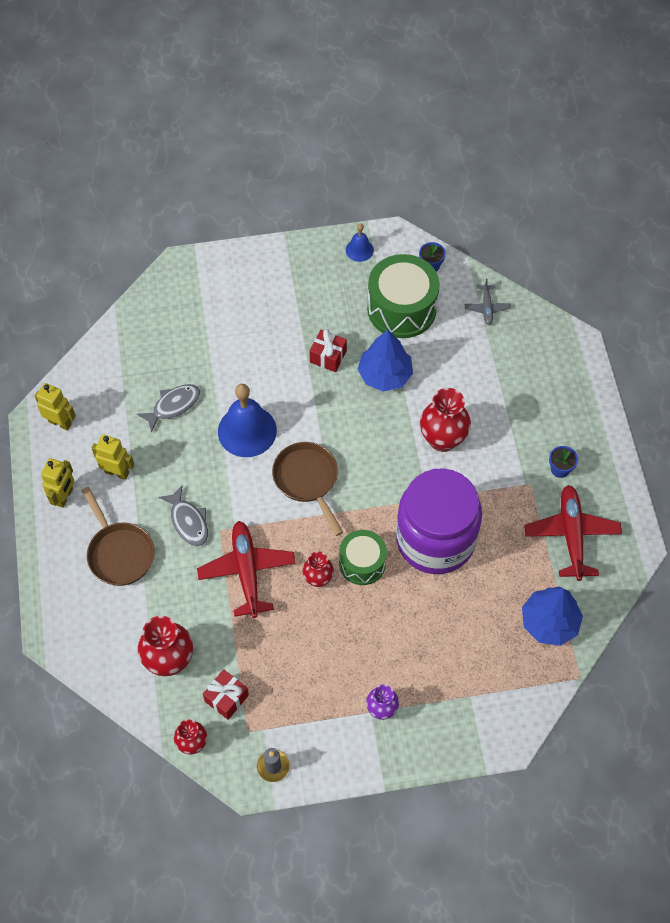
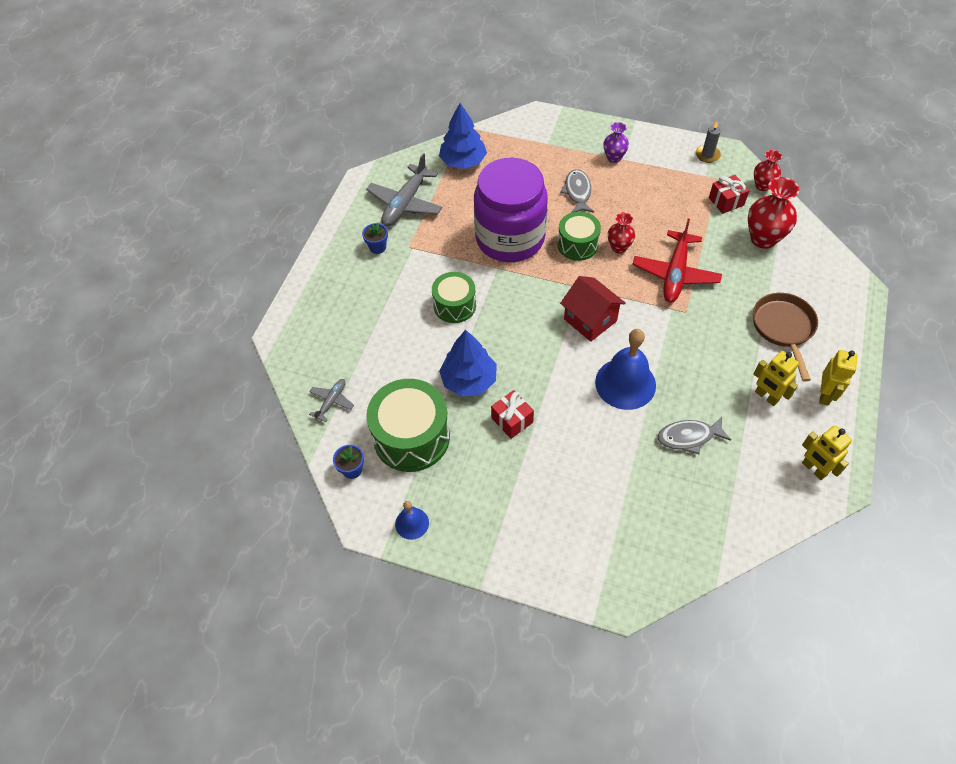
camera: 150 degrees left, 5 degrees down
yellow robot [41,458,74,508] -> yellow robot turned 150 degrees clockwise [819,350,857,406]
grey fish [159,485,208,546] -> grey fish moved to [560,169,594,213]
brown pan [272,442,343,536] -> red house [560,276,626,342]
red vase [420,388,471,452] -> green drum [432,272,476,323]
red plane [524,485,622,581] -> grey plane [366,153,443,226]

